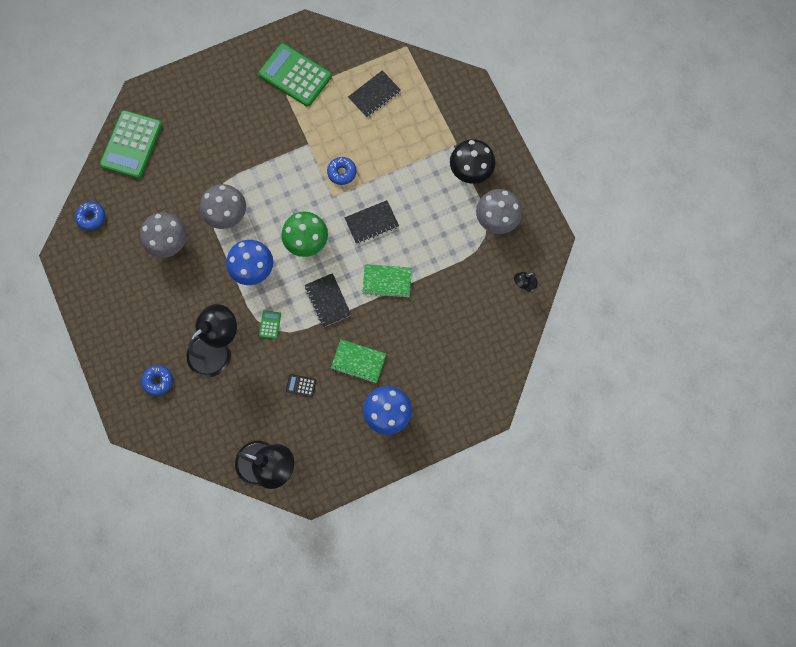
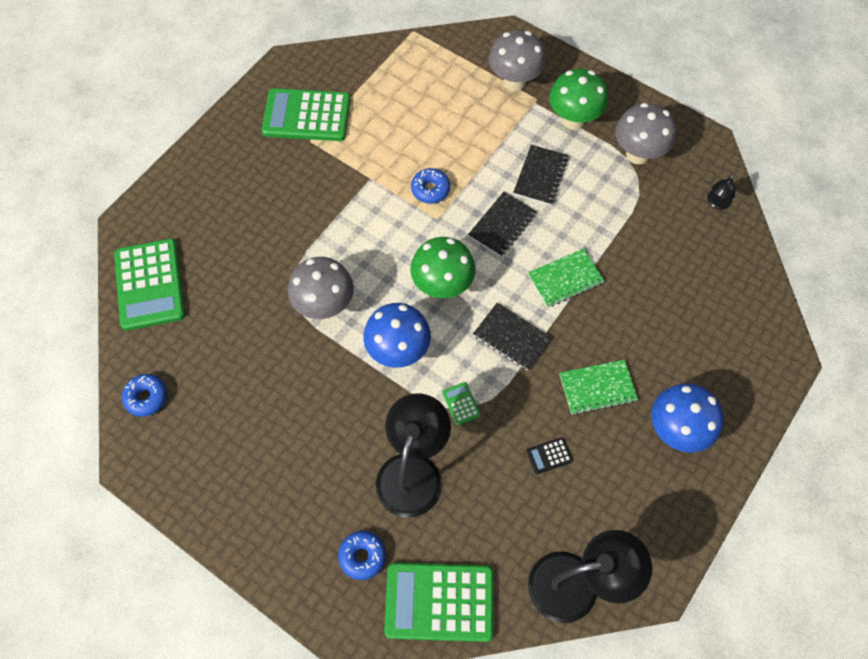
camera: 30 degrees left, 10 degrees down
grey mushroom [140,212,187,258] -> grey mushroom moved to [489,30,546,91]
black notebook [348,70,401,117] -> black notebook moved to [513,145,568,205]
black mushroom [450,139,495,184] -> green mushroom [549,69,608,130]
none -> green calculator [384,563,493,642]

